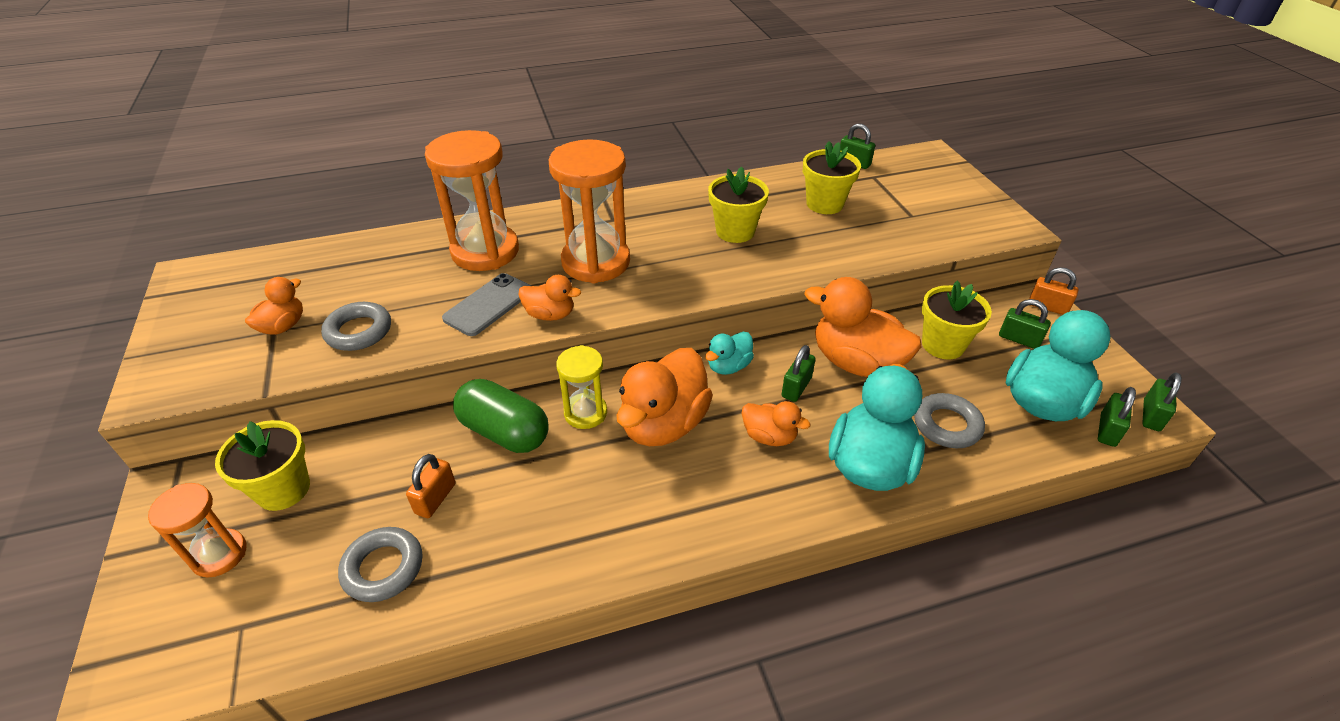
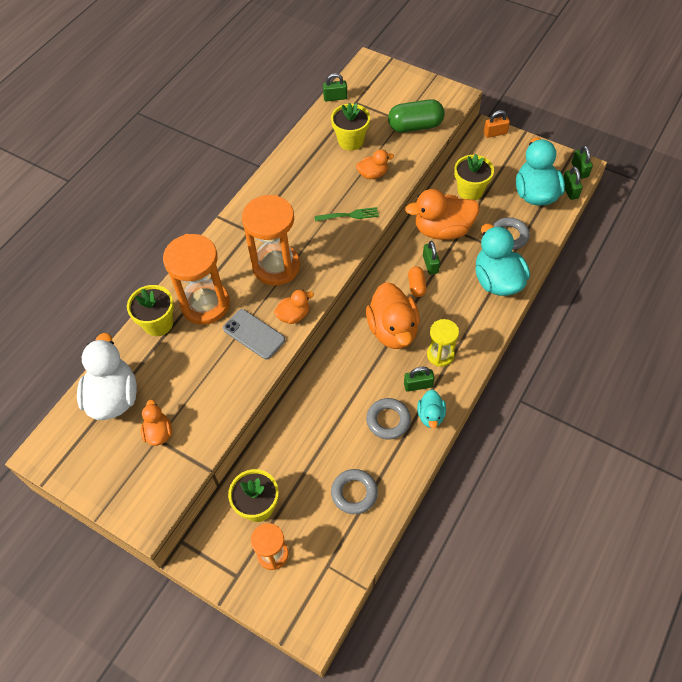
camera: 40 degrees left, 15 degrees up
grey ring [321,302,391,351] -> grey ring moved to [366,398,411,440]
orange padlock [406,454,456,518] -> none
grey phone [442,273,531,336] -> grey phone turned 45 degrees counterclockwise [223,309,285,359]
green capsule [453,379,549,453] -> green capsule moved to [388,99,445,132]
yellow hourglass [556,345,607,429] -> yellow hourglass moved to [427,319,459,367]
turquoise duck [705,332,754,375] -> turquoise duck moved to [417,390,446,428]
yellow flower pot [708,166,769,243] -> yellow flower pot moved to [127,285,174,336]
orange duck [742,401,810,446] -> orange duck moved to [356,149,394,179]
green padlock [999,299,1051,349] -> green padlock moved to [404,367,434,391]
none -> white duck [77,333,137,420]
none -> green fork [315,207,379,222]
none -> orange capsule [408,266,427,297]

